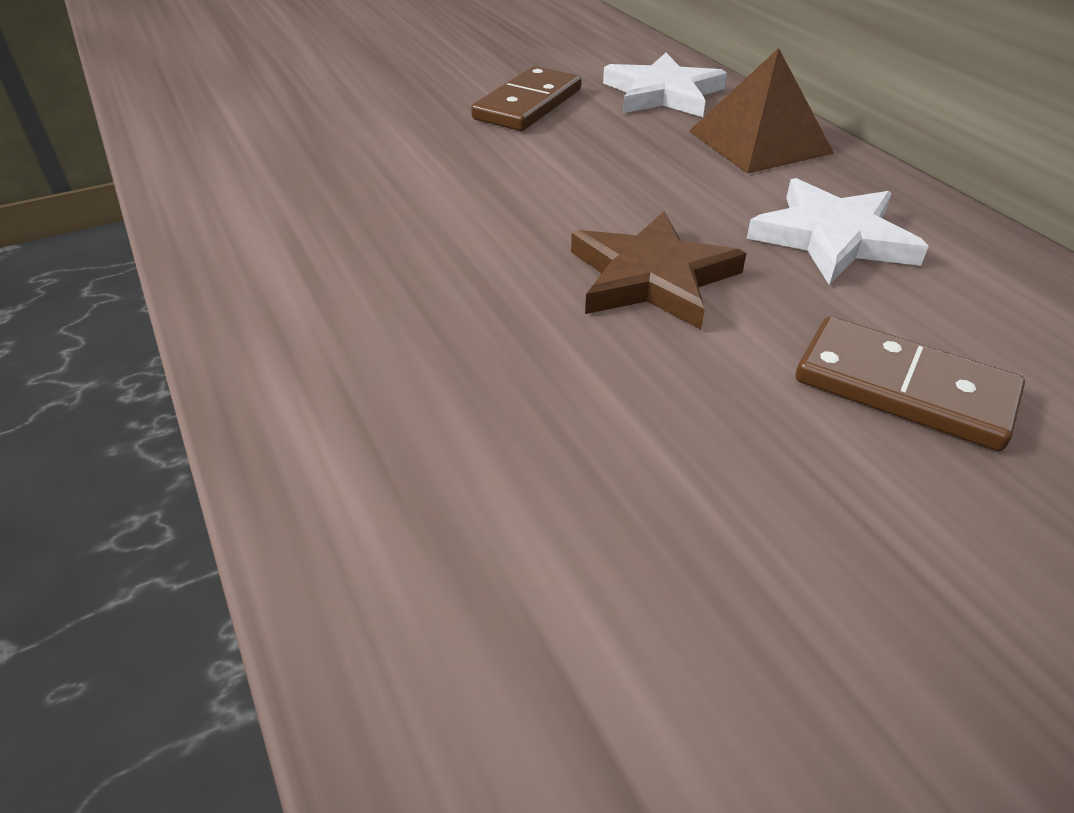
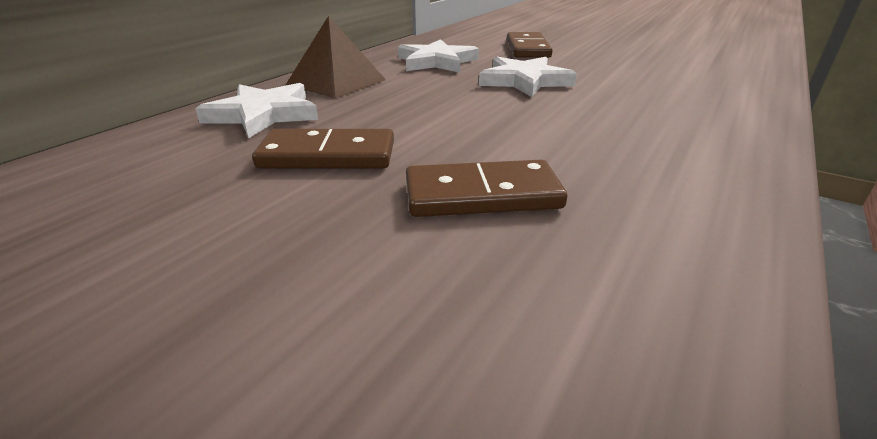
camera: 120 degrees left, 10 degrees down
brown star [571,211,746,329] -> white star [479,56,577,97]
none -> brown domino [406,160,567,217]

